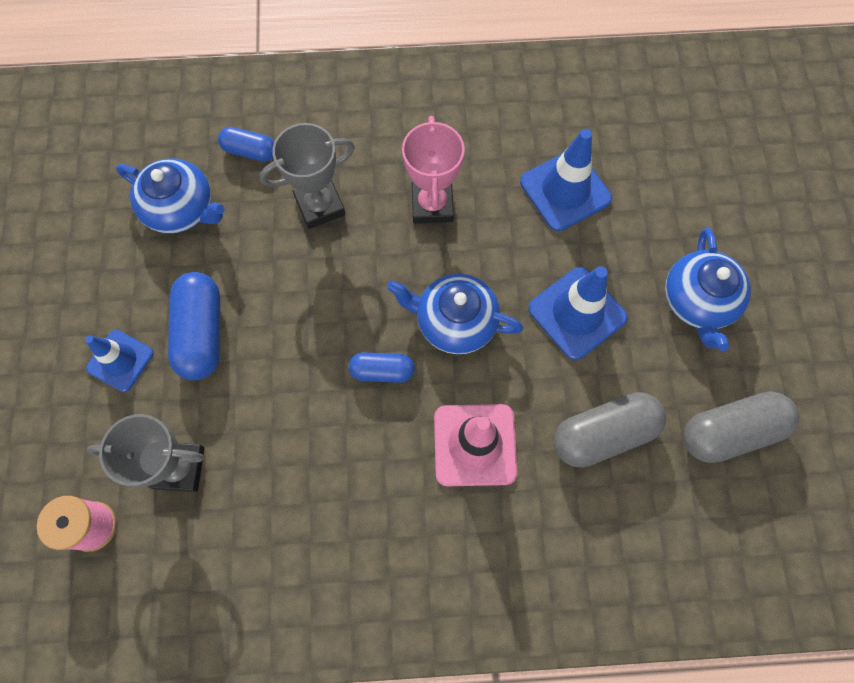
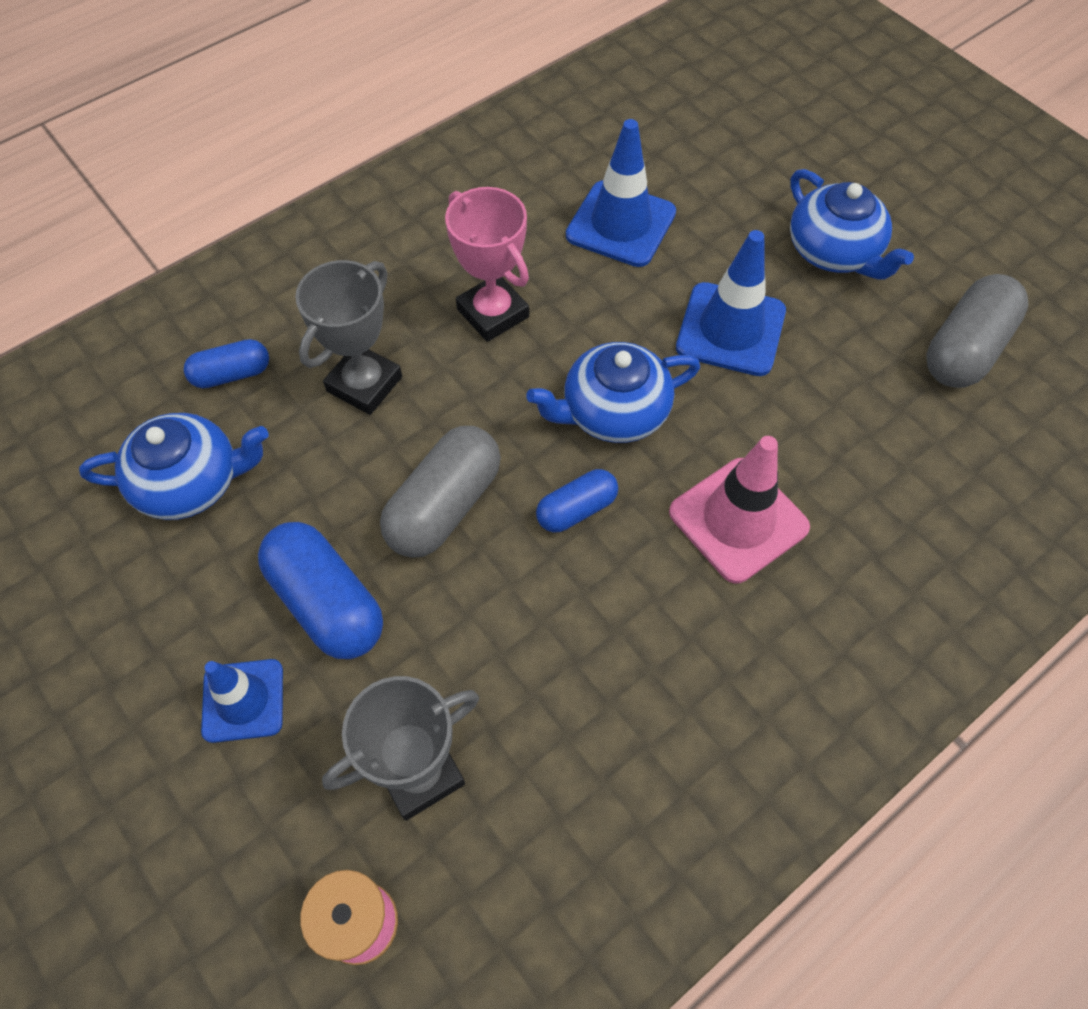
camera: 35 degrees left, 10 degrees down
grey capsule [554,392,666,467] -> grey capsule moved to [380,426,501,558]

